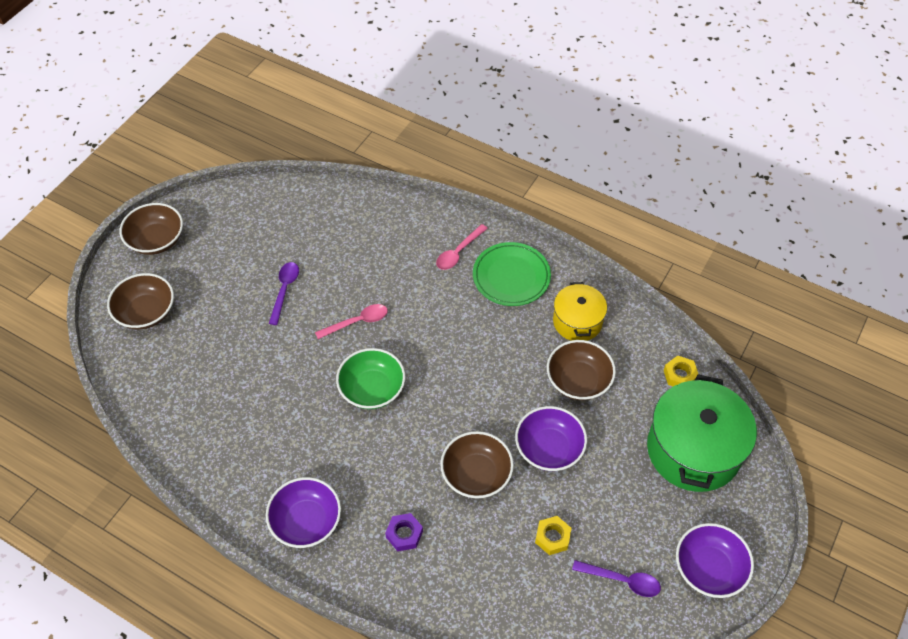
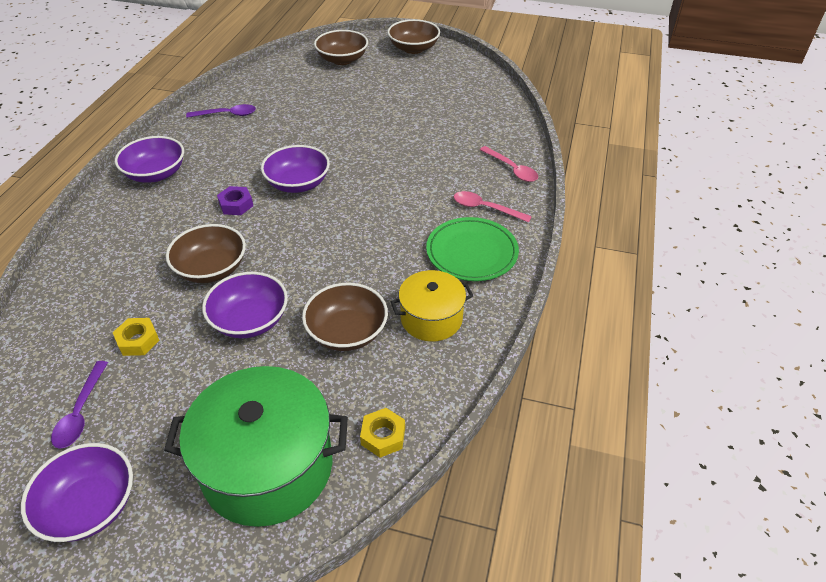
camera: 75 degrees right, 10 degrees down
purple spoon [269,262,299,325] -> purple spoon moved to [186,104,256,118]
pink spoon [315,304,388,339] -> pink spoon moved to [480,146,538,182]
green bowl [336,348,405,409] -> purple bowl [261,145,330,193]
purple nut [385,513,423,551] -> purple nut moved to [217,186,253,215]

